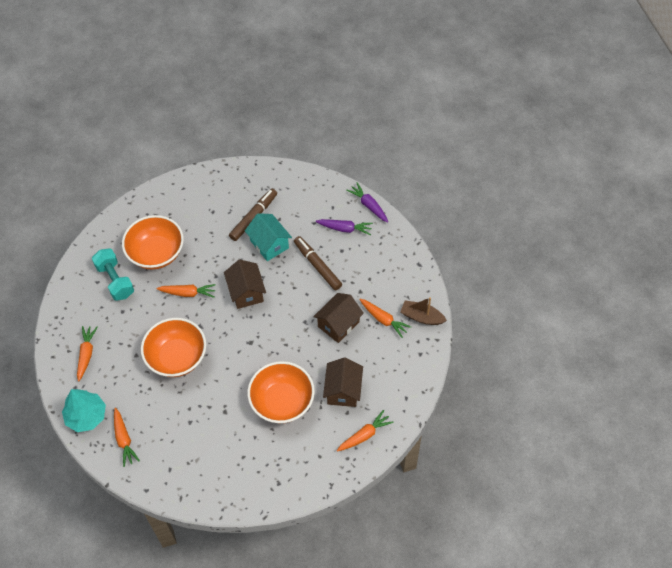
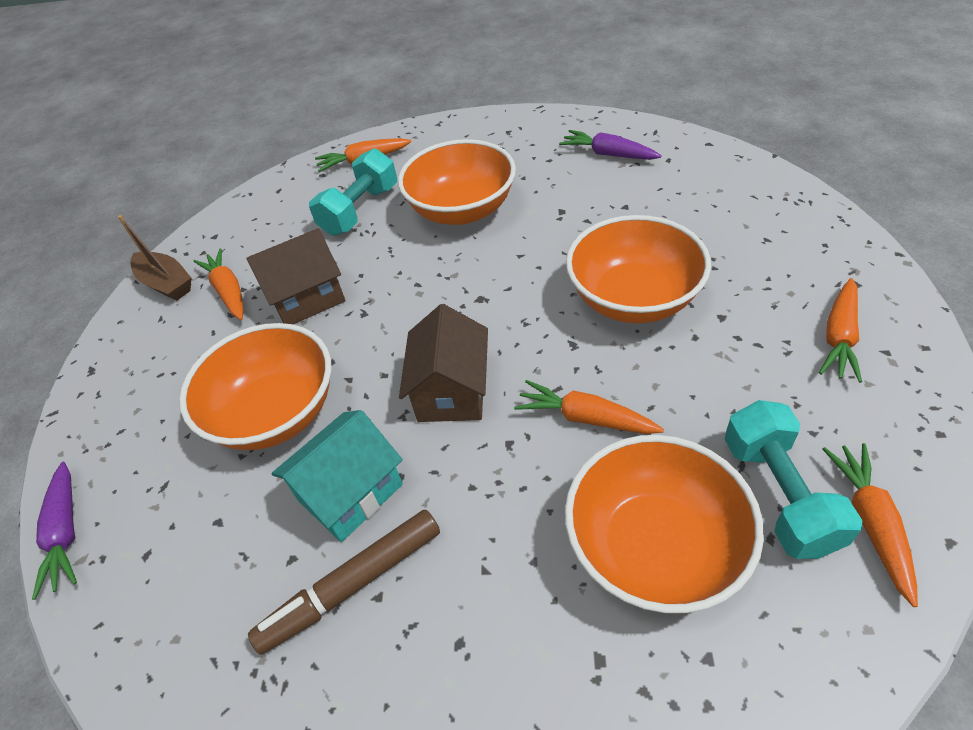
camera: 155 degrees left, 10 degrees down
turquoise tree [62,389,106,432] -> none
orange carrot [114,408,140,467] -> orange carrot moved to [823,443,918,607]
turquoise house [245,213,292,261] -> turquoise house turned 60 degrees clockwise [271,410,403,542]
brown marker [294,236,342,291] -> orange bowl [179,323,331,450]
purple carrot [316,219,373,235] -> purple carrot moved to [559,130,662,160]
brown house [323,357,363,407] -> turquoise dumbbell [309,148,397,236]

